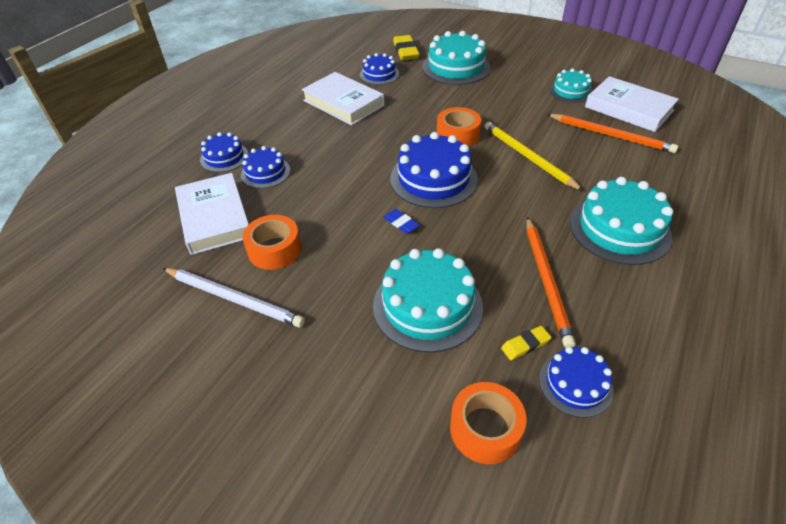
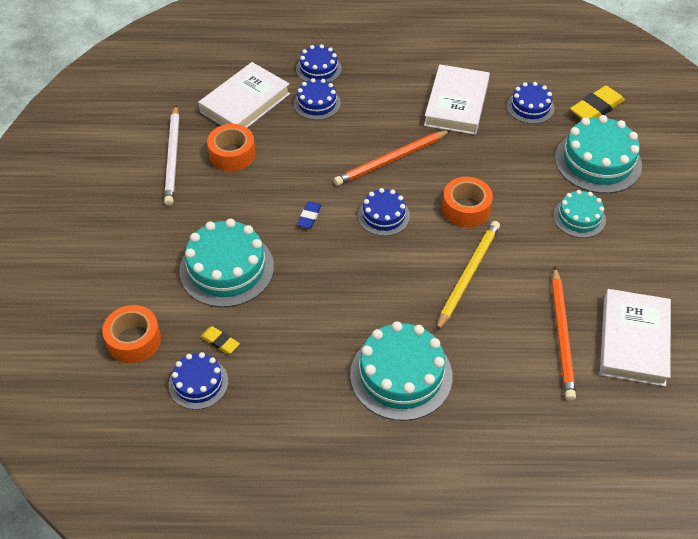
camera: 60 degrees right, 5 degrees up
blue cake [390,132,478,208] -> blue cake [358,188,410,236], size x0.58
orange pencil [527,217,576,348] -> orange pencil moved to [334,130,451,186]
turquoise cake [549,69,592,103] -> turquoise cake moved to [553,190,606,238]

